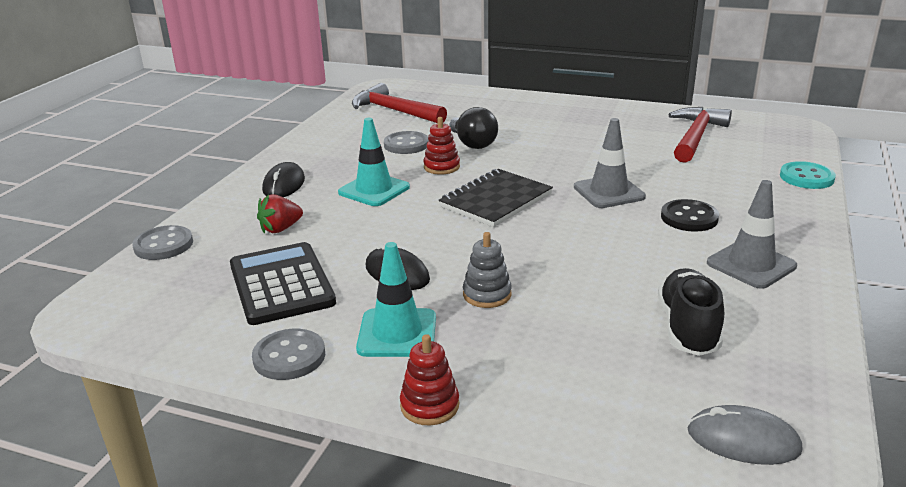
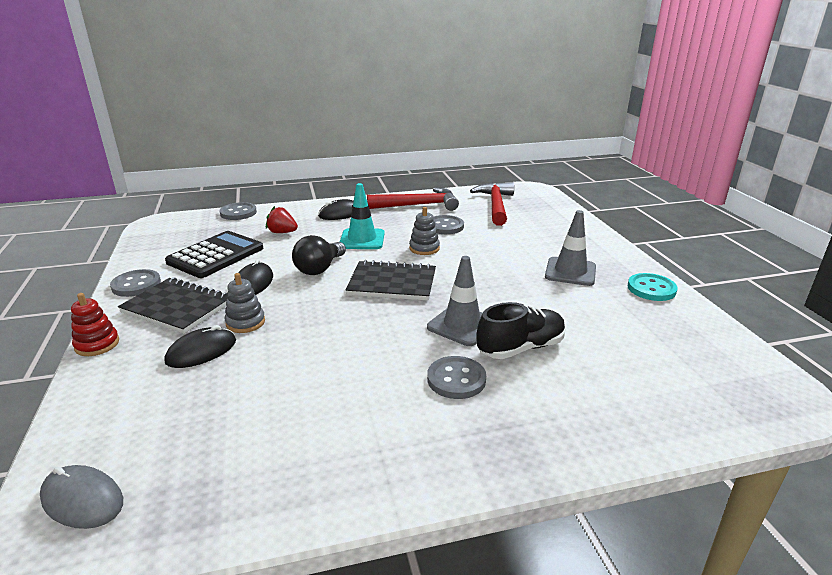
camera: 55 degrees right, 0 degrees up
turquoise traffic cone [356,242,436,357] -> black notebook [118,277,228,334]
red stacking toy [423,117,460,175] -> grey stacking toy [409,207,440,255]
black light bulb [449,107,498,149] -> black light bulb moved to [292,235,346,275]
black shoe [658,268,724,356] -> black shoe moved to [477,302,566,359]
black button [661,199,719,232] -> grey button [427,356,486,399]
red hammer [668,107,732,163] -> red hammer moved to [367,188,459,211]
grey mouse [687,405,803,465] -> grey mouse turned 45 degrees counterclockwise [40,465,123,529]
grey traffic cone [707,180,797,289] -> grey traffic cone moved to [545,210,596,286]
turquoise button [780,161,836,189] -> turquoise button moved to [628,273,678,301]
none -> black mouse [164,325,236,368]

